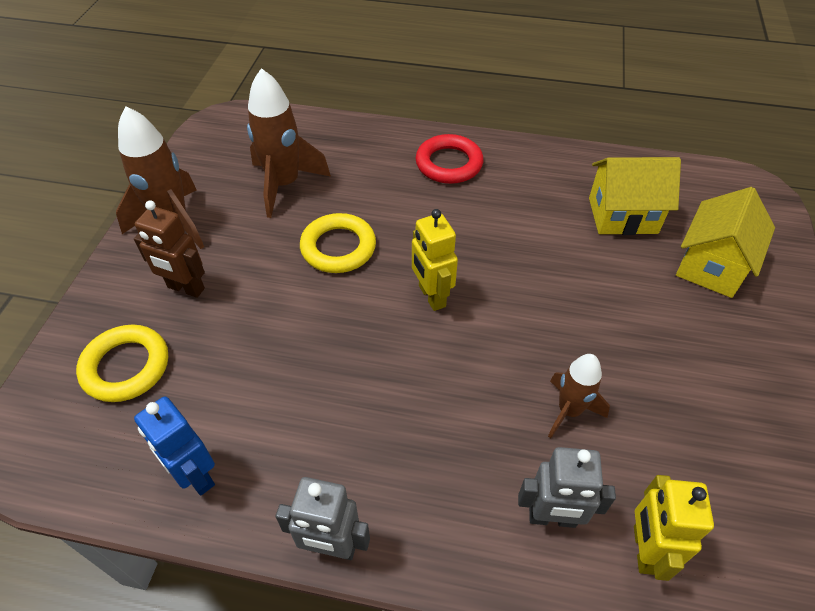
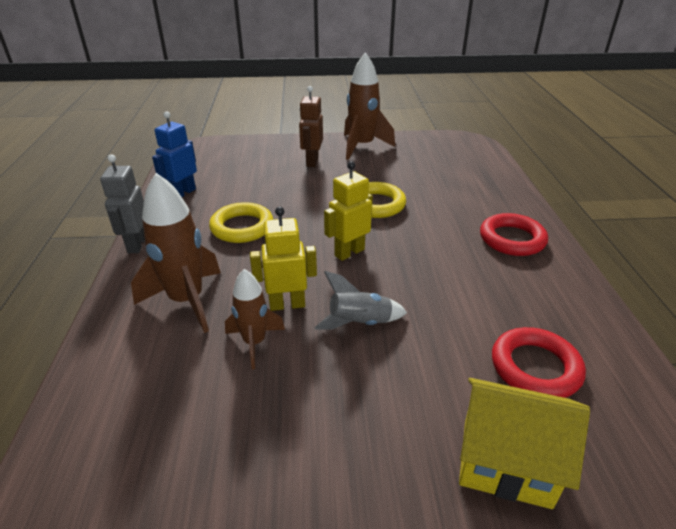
camera: 75 degrees right, 15 degrees down
yellow ring [76,325,168,402] -> yellow ring moved to [209,202,273,243]
brown rocket [247,68,331,218] -> brown rocket moved to [131,173,221,333]
grey robot [518,447,616,528] -> none
yellow house [589,157,681,235] -> red ring [492,327,586,398]
yellow robot [634,475,714,581] -> yellow robot moved to [250,207,317,311]
none -> grey rocket [314,271,407,330]

